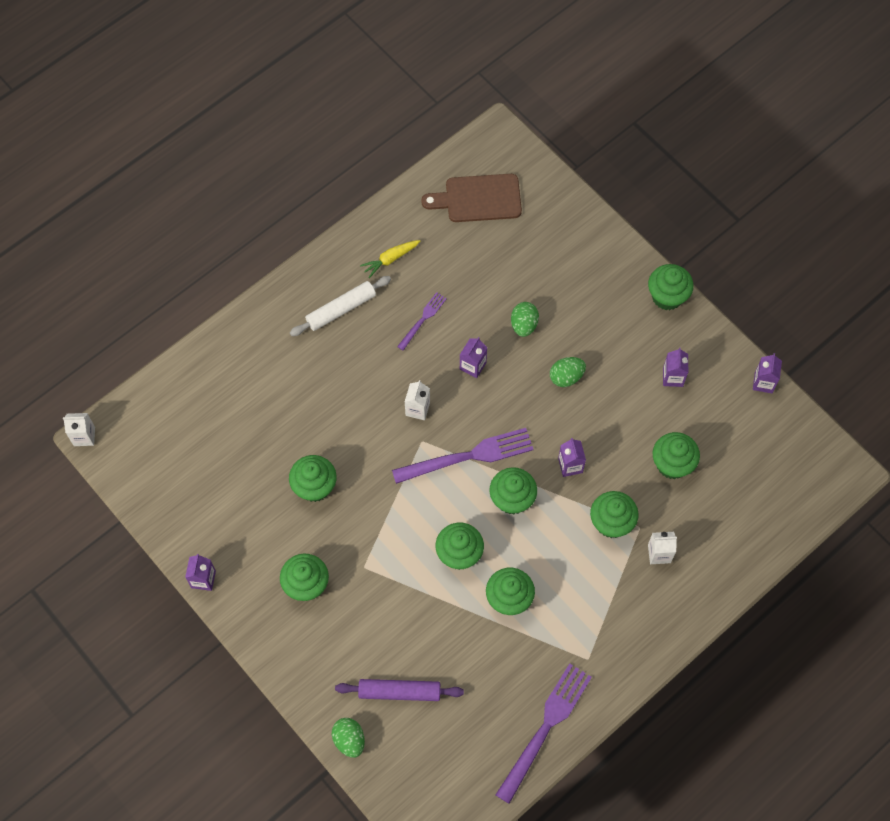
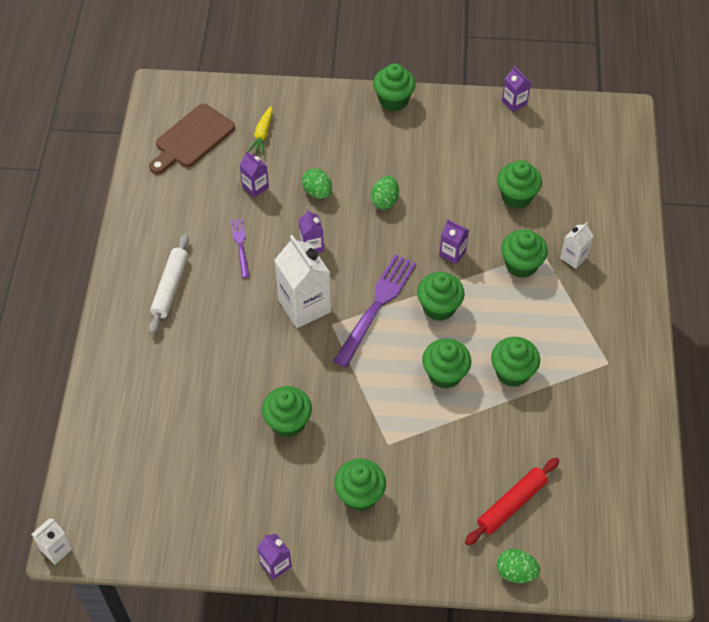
camera: 45 degrees left, 10 degrees down
purple rolling pin [335,679,464,701] -> red rolling pin [465,457,559,545]
yellow carrot [360,240,420,278] -> yellow carrot moved to [248,106,273,155]
white carton [405,380,430,420] -> white carton [274,235,331,328], size x1.92
purple fork [496,663,592,804] -> none
purple carton [663,348,688,387] -> purple carton moved to [240,151,269,198]

